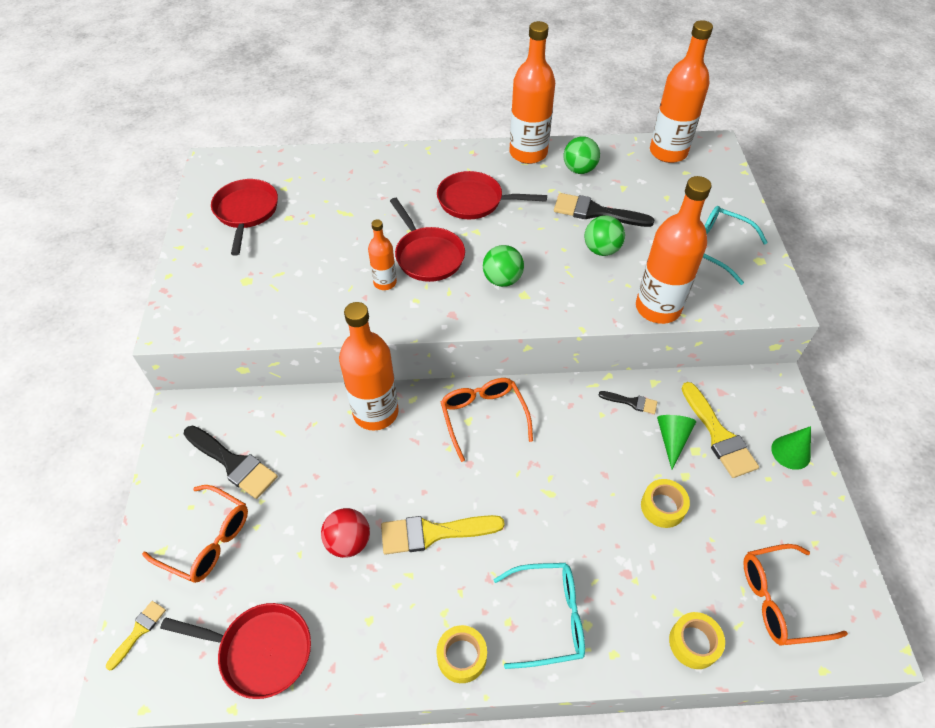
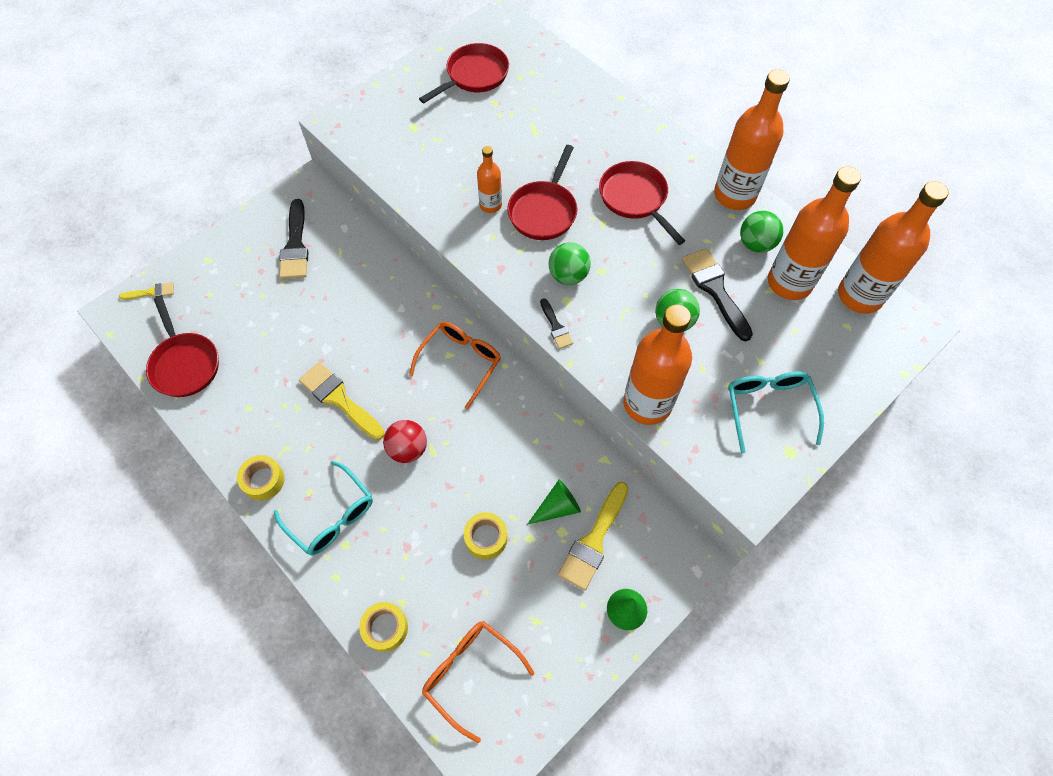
camera: 50 degrees right, 10 degrees up
orange glasses [142,485,248,583] -> none
red ball [321,508,370,558] -> red ball moved to [383,420,427,463]
orange bottle [339,302,399,430] -> orange bottle moved to [768,166,861,300]
black brush [599,391,657,414] -> black brush moved to [540,298,573,349]

